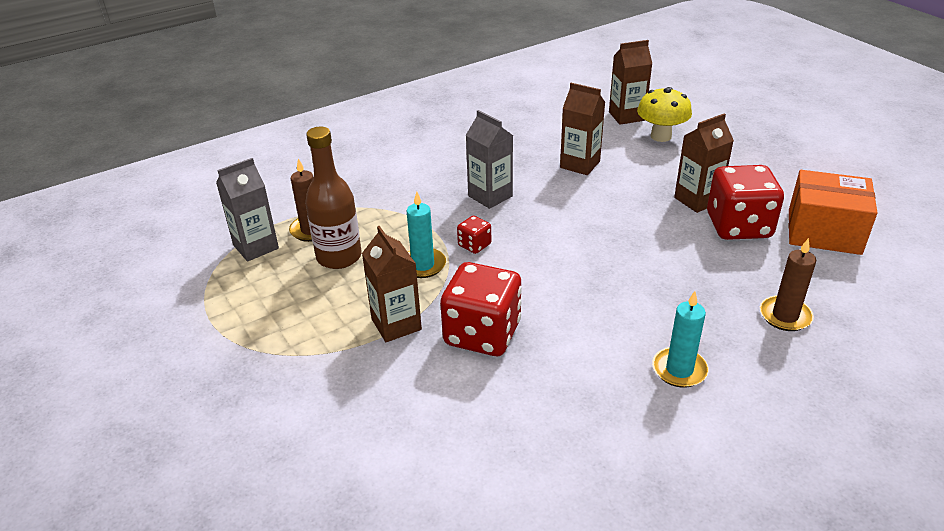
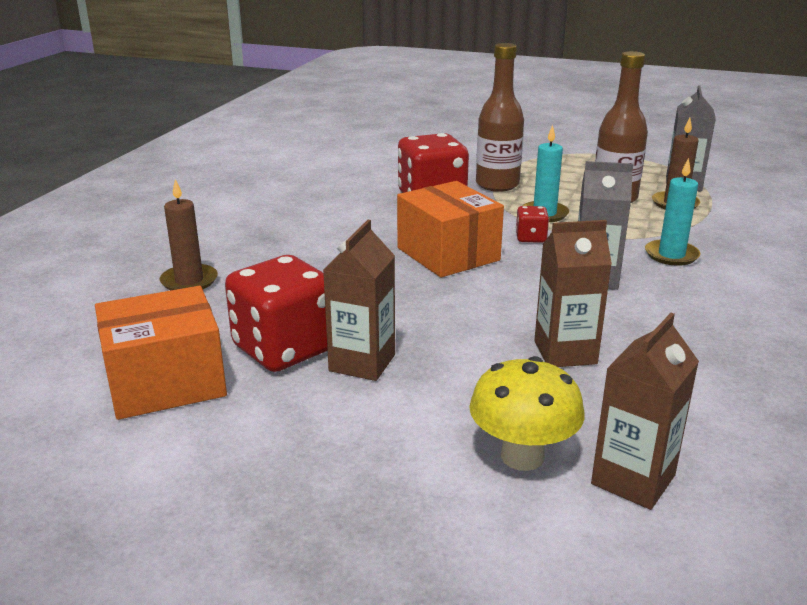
camera: 140 degrees right, 10 degrees down
brown carton [362,226,422,342] -> brown bottle [476,43,524,192]
turquoise candle [652,291,709,388] -> turquoise candle moved to [645,158,700,266]
none -> orange box [397,181,504,277]

